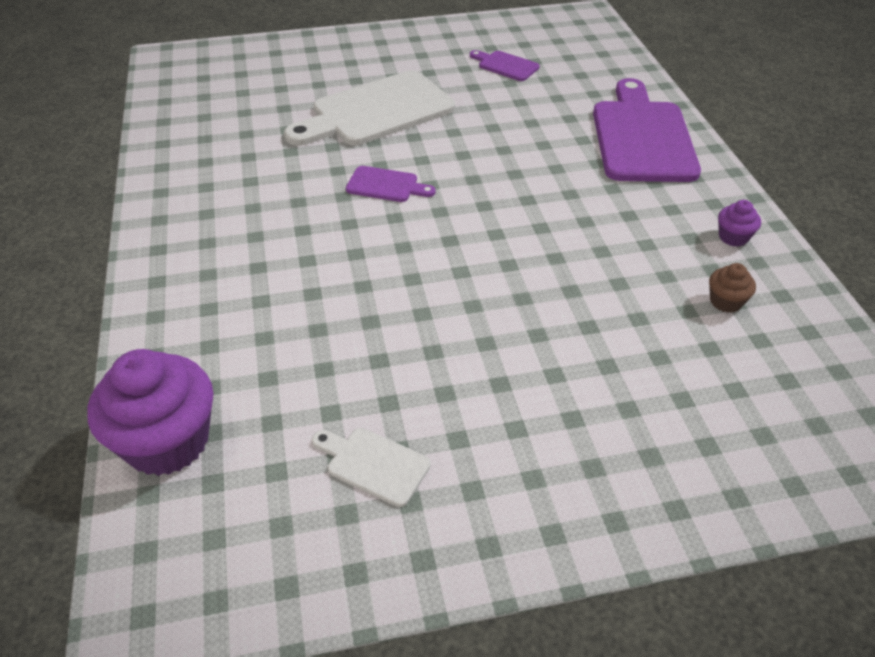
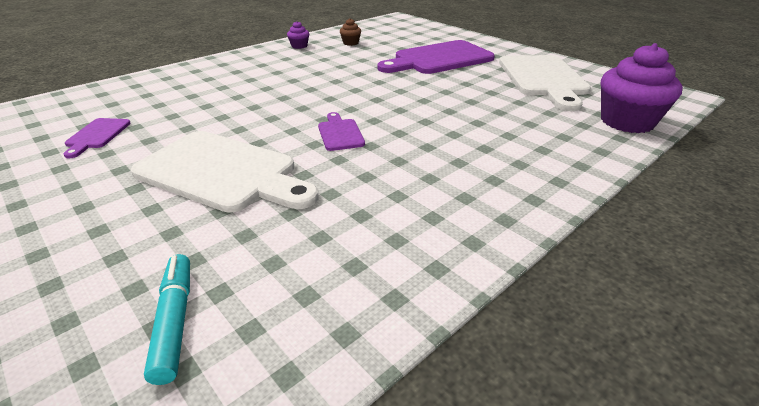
camera: 120 degrees left, 10 degrees down
white cutting board [312,428,431,507] -> white cutting board [499,55,591,111], size x2.18
purple cutting board [593,78,701,182] -> purple cutting board moved to [377,40,495,74]
none -> turquoise marker [144,254,190,385]

